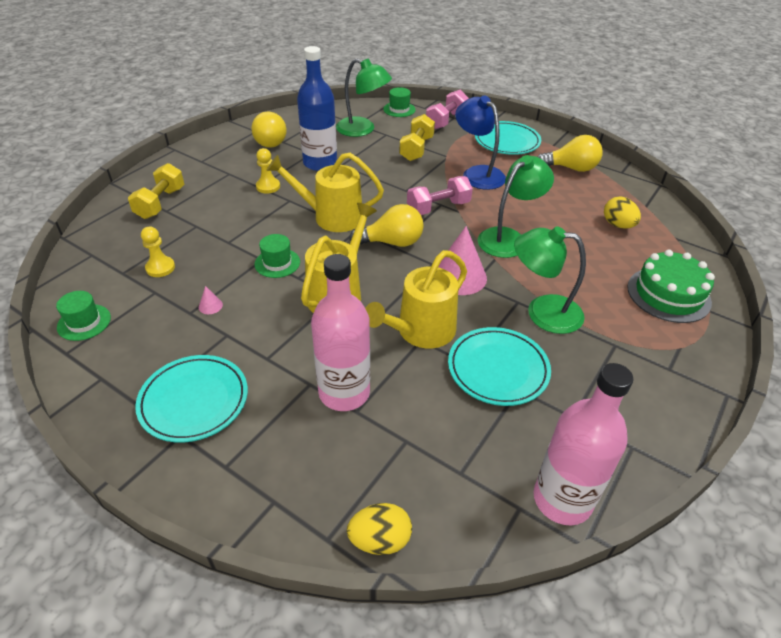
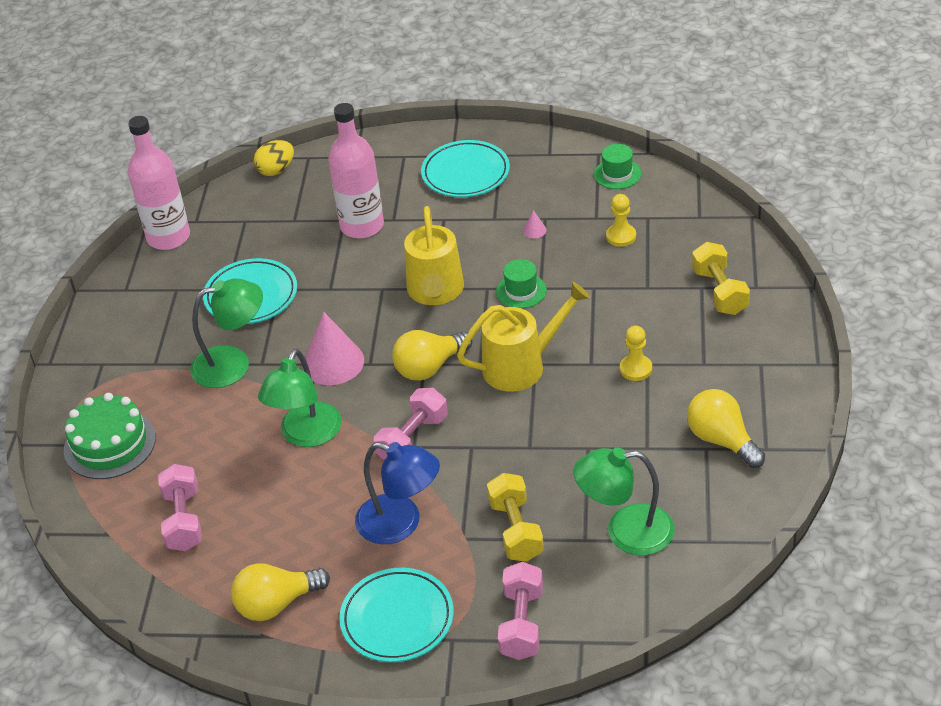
camera: 155 degrees right, 0 degrees up
blue bottle [297,46,337,171] -> none
yellow watering can [365,250,467,348] -> none
green hat [383,87,416,117] -> none
yellow egg [604,196,641,229] -> pink dumbbell [158,464,202,551]

